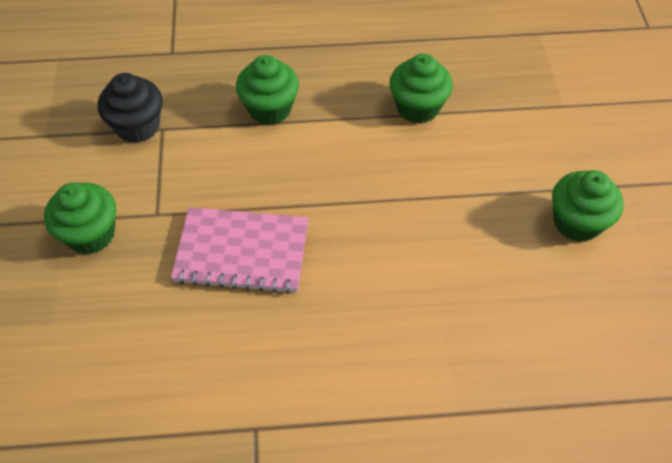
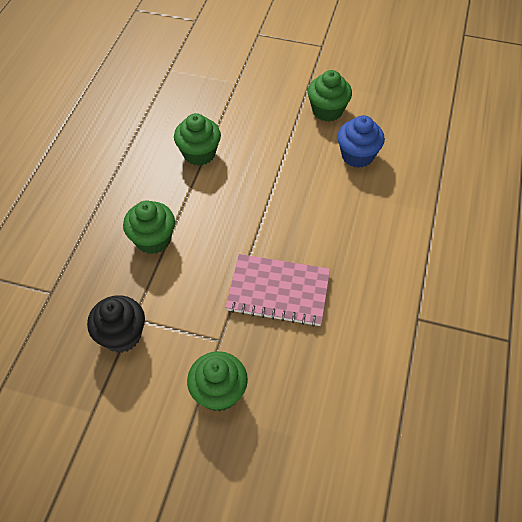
camera: 70 degrees left, 0 degrees up
pink notebook [171,207,309,294] -> pink notebook turned 75 degrees clockwise [225,254,330,327]
none -> blue cupcake [337,115,385,168]

